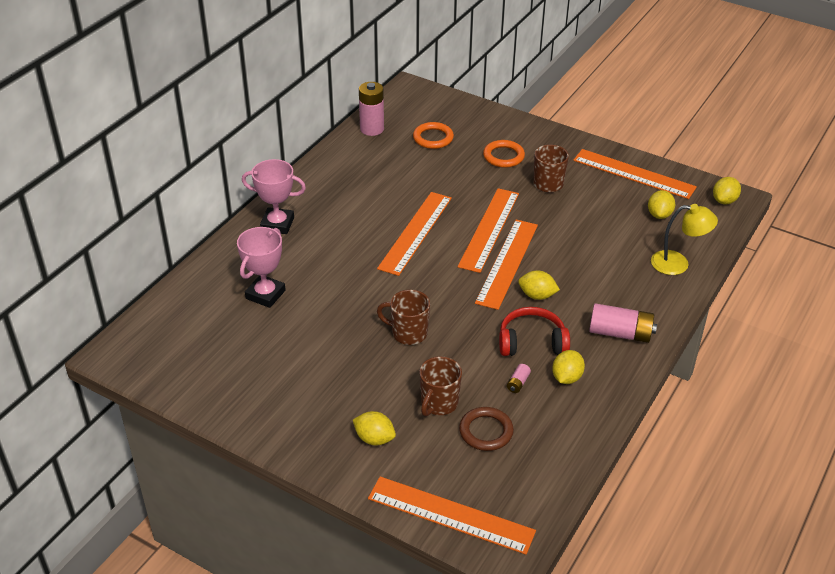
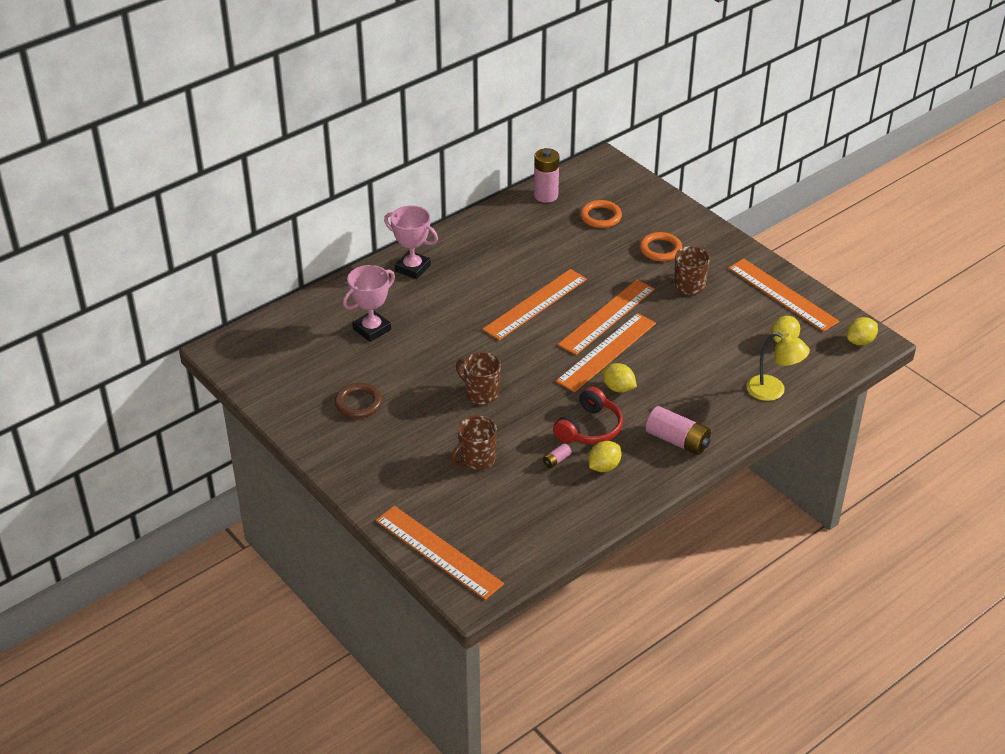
camera: 20 degrees right, 0 degrees up
yellow lemon [353,411,396,445] -> none
brown ring [459,407,514,451] -> brown ring moved to [335,383,382,418]
red headphones [499,307,570,356] -> red headphones turned 105 degrees clockwise [553,386,623,445]

